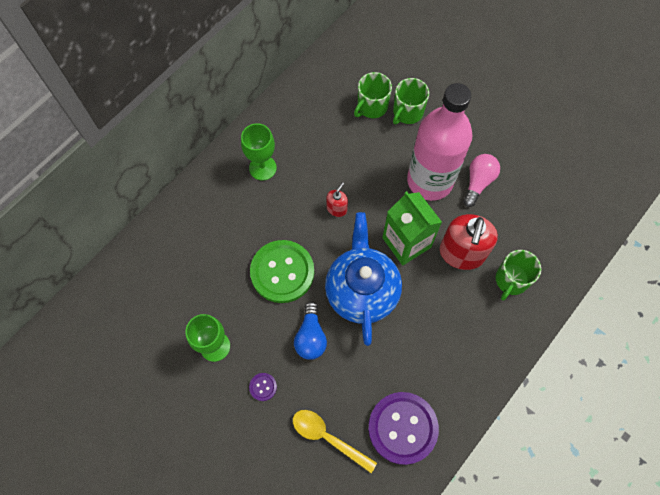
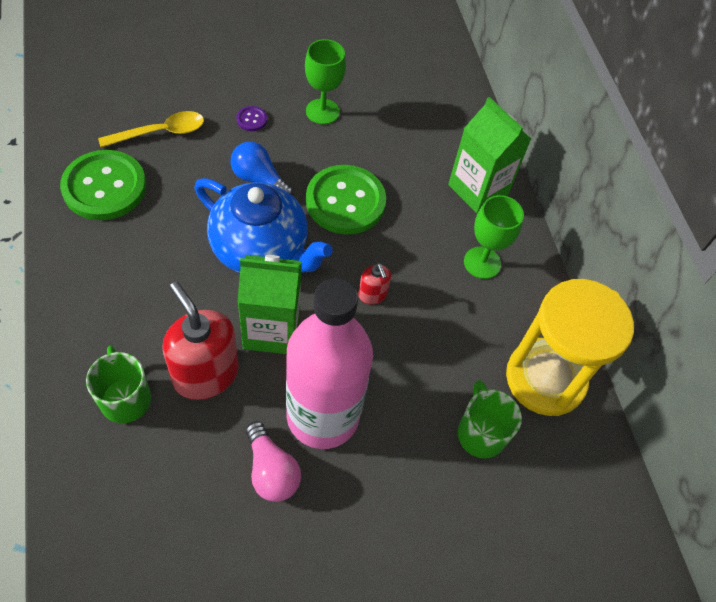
camera: 120 degrees right, 10 degrees down
purple button [368,392,439,465] -> green button [60,150,146,220]
green mug [393,78,429,124] -> none
none -> green carton [448,97,531,213]
none -> yellow hourglass [506,279,634,416]

